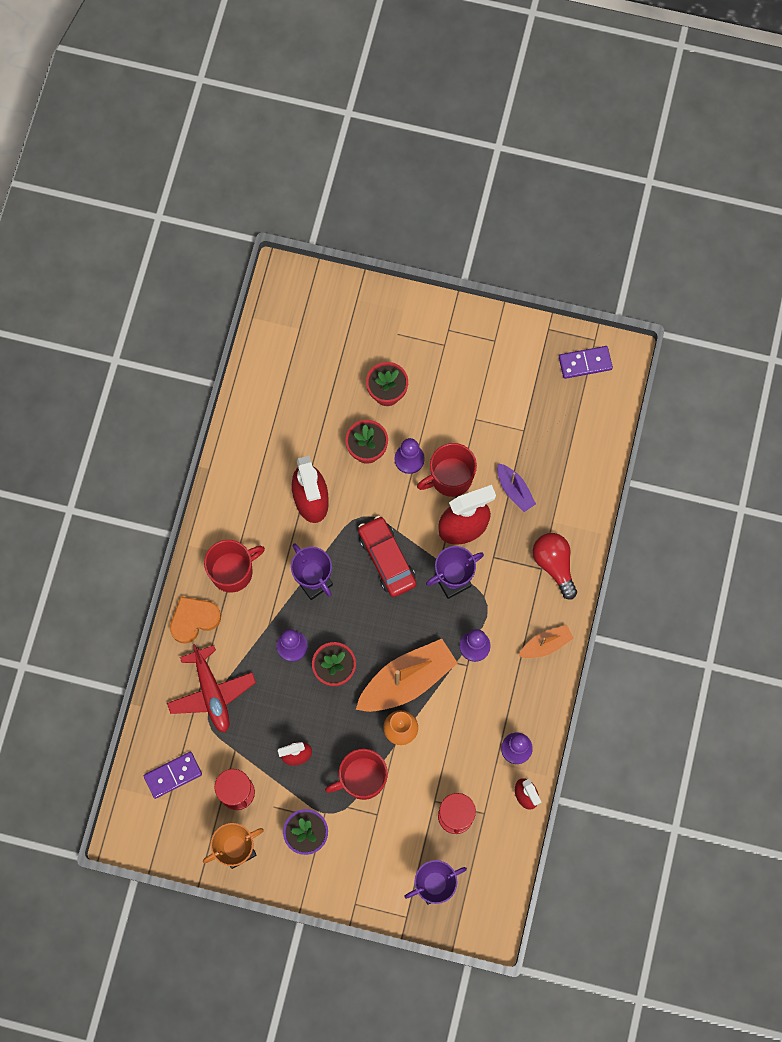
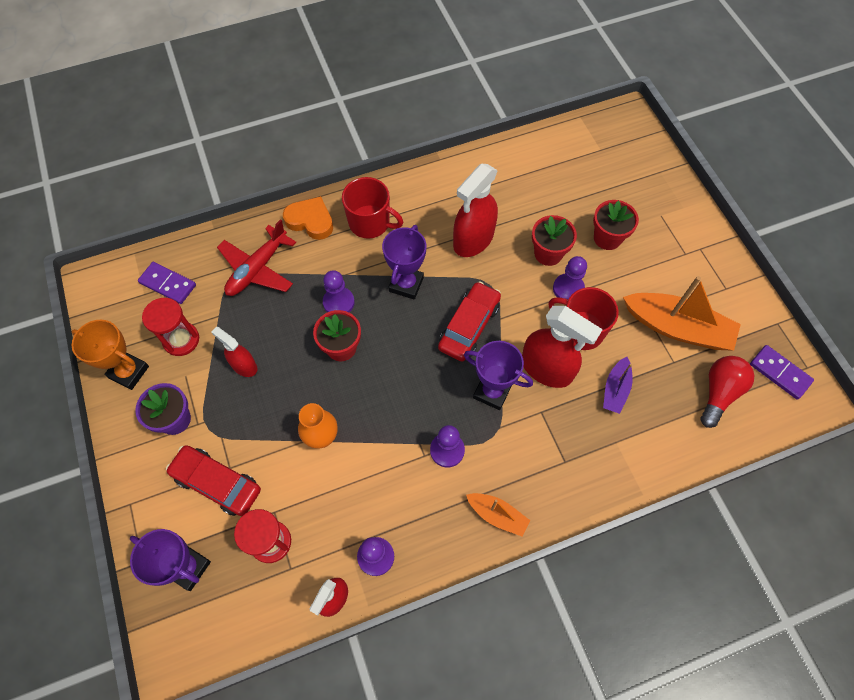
camera: 55 degrees right, 10 degrees down
red mug [325,749,388,800] -> none
orange boat [356,639,458,712] -> orange boat moved to [623,276,741,351]
red light bulb [533,533,577,600] -> red light bulb moved to [700,356,754,428]
none -> red car [166,445,261,516]

